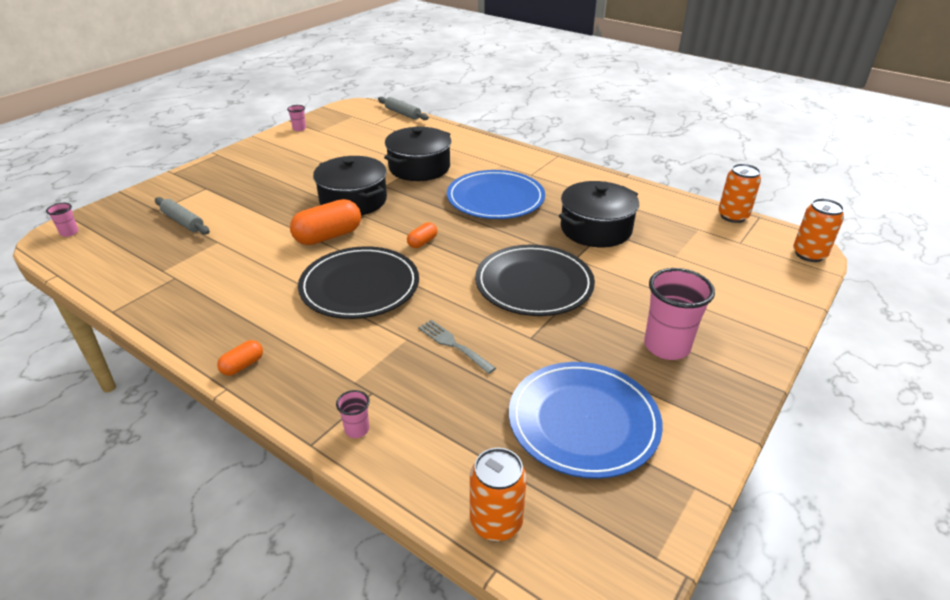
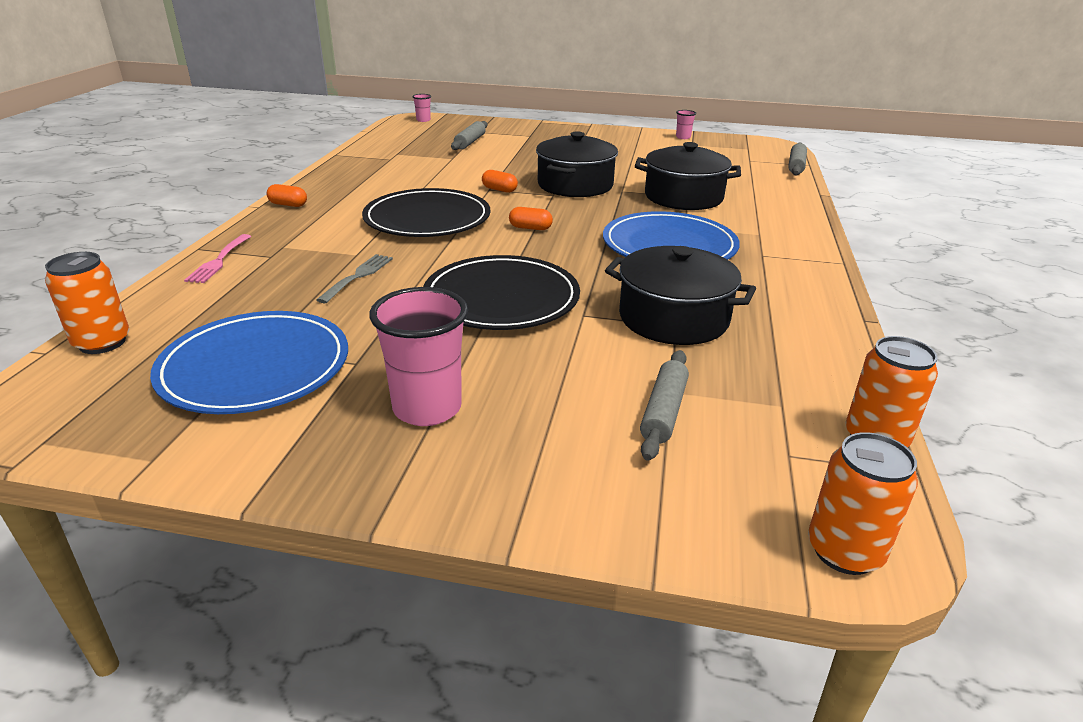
camera: 65 degrees right, 5 degrees down
orange capsule [290,199,361,245] -> orange capsule [482,170,518,193], size x0.51
pink cup [336,390,370,438] -> pink fork [184,234,251,283]
none -> grey rolling pin [640,350,689,461]

